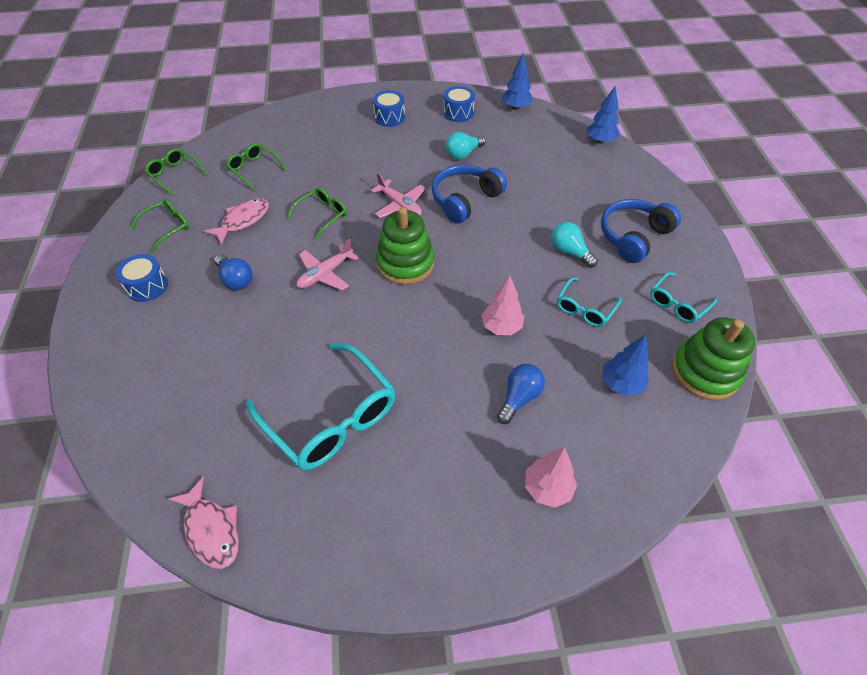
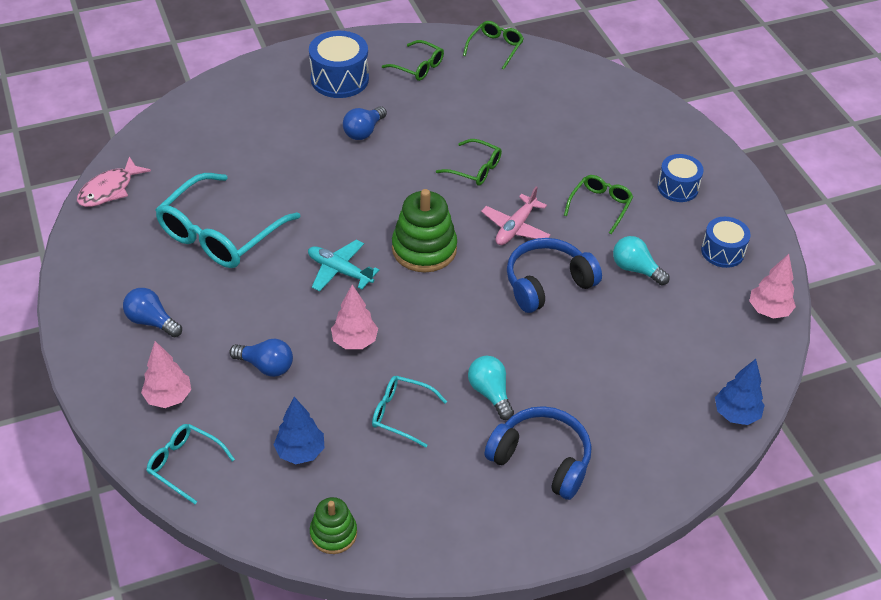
camera: 75 degrees right, 5 degrees down
blue drum [116,254,168,302] -> blue drum [309,31,369,98], size x1.53
pink fish [204,198,269,245] -> none
green glasses [226,143,286,190] -> green glasses moved to [564,175,633,234]
pink plane [297,239,359,291] -> none
blue headphones [432,164,507,224] -> blue headphones turned 60 degrees counterclockwise [507,238,602,313]
blue tree [502,54,533,110] -> pink tree [749,254,796,319]
turquoise light bulb [551,222,598,268] -> turquoise light bulb turned 60 degrees counterclockwise [468,356,514,420]
turquoise glasses [650,272,717,323] -> turquoise glasses moved to [146,424,235,504]
green stacking toy [672,317,755,400] -> green stacking toy [310,497,357,554], size x0.60
none -> blue light bulb [123,288,182,337]
none -> turquoise plane [308,240,379,292]

